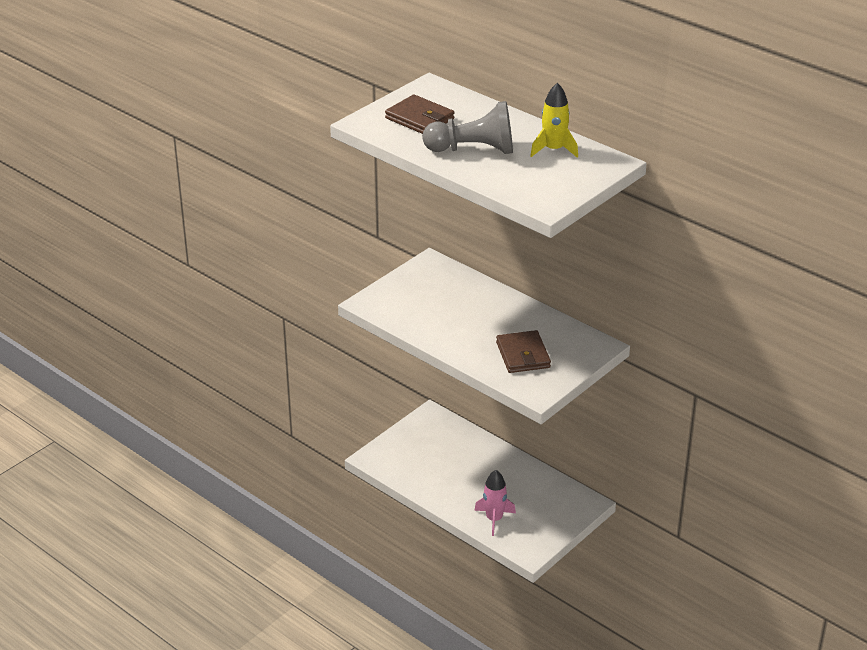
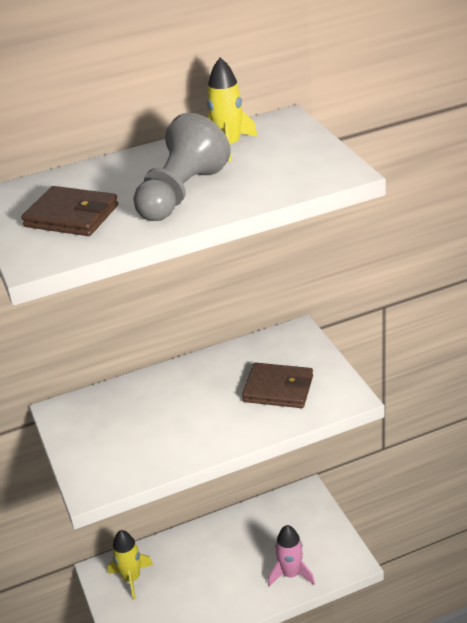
camera: 60 degrees left, 0 degrees up
brown wallet [385,95,454,134] -> brown wallet turned 45 degrees clockwise [21,186,118,236]
none -> yellow rocket [108,530,153,600]

